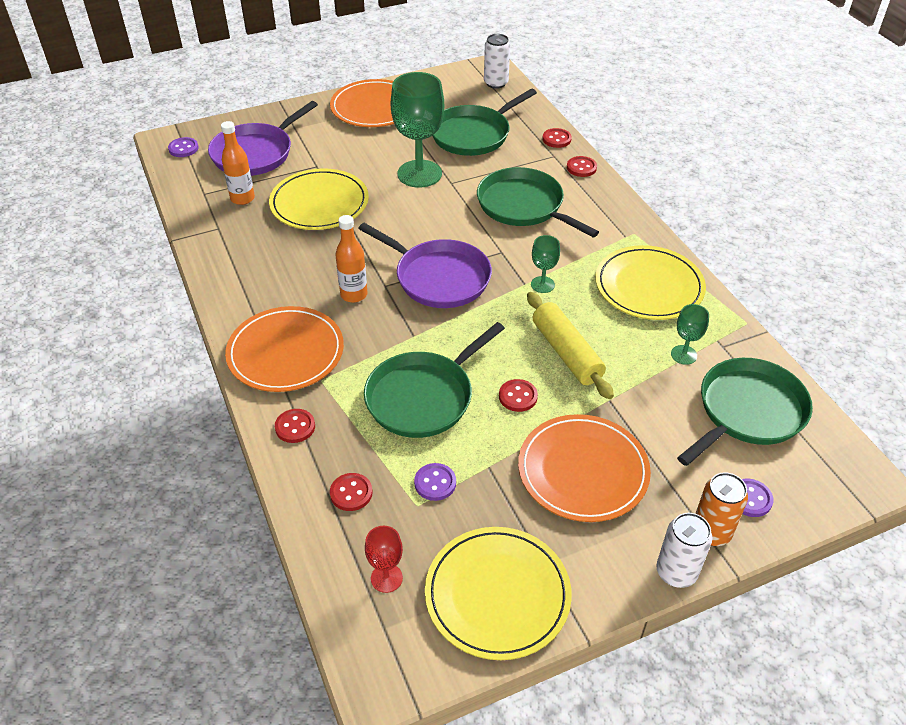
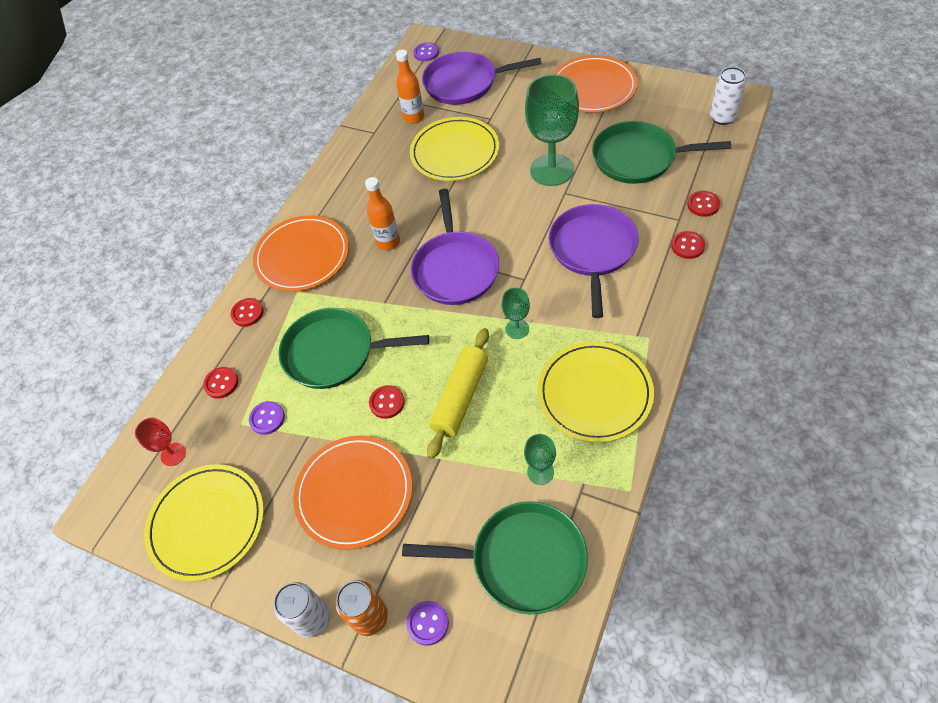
camera: 55 degrees right, 10 degrees up
green pan [477,167,599,237] -> purple pan [549,204,638,318]

